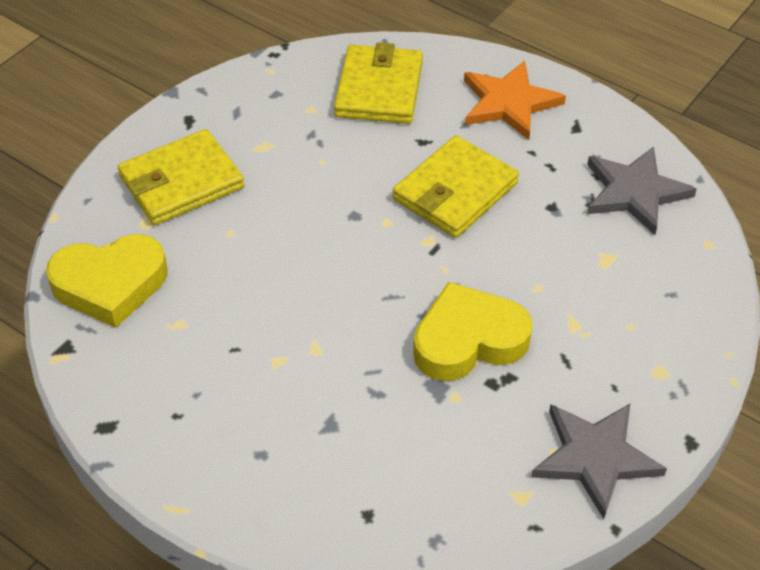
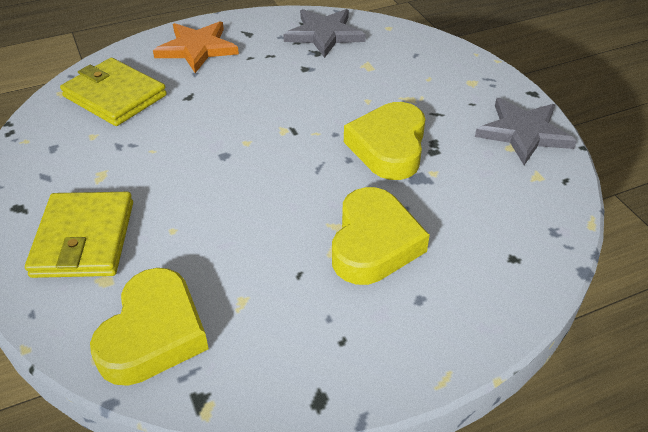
camera: 60 degrees left, 5 degrees down
yellow wallet [393,135,519,238] -> none
none -> yellow heart [332,187,430,285]

